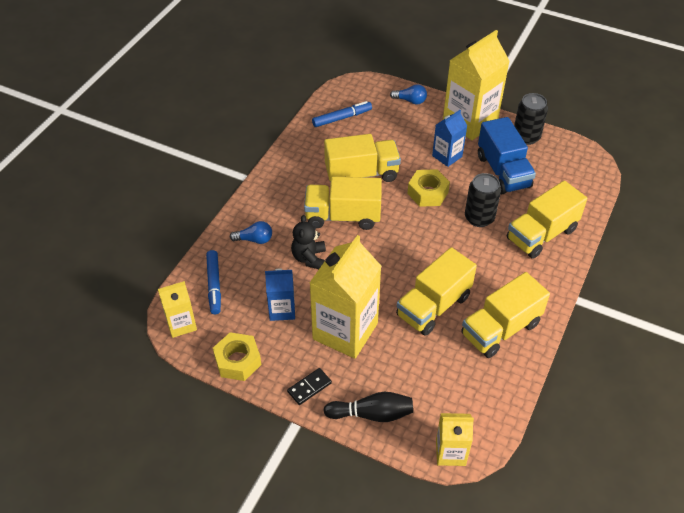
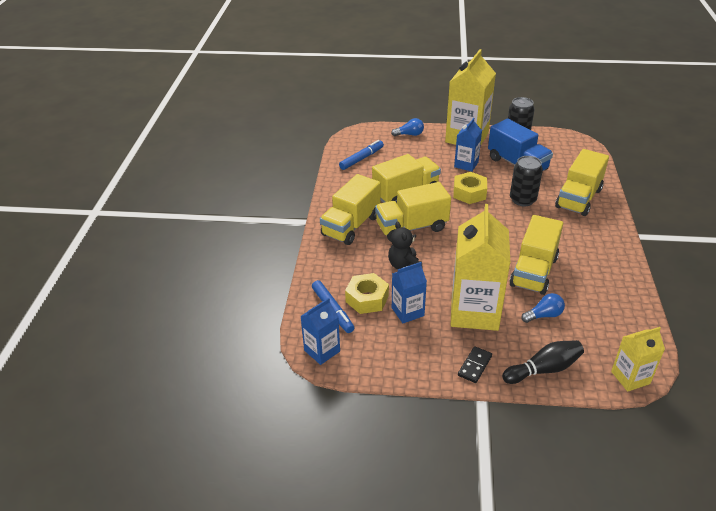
camera: 20 degrees left, 10 degrees down
yellow carton [158,281,197,338] -> blue carton [301,298,340,365]
yellow nut [213,332,261,381] -> yellow nut moved to [345,273,389,314]
blue light bulb [230,221,272,244] -> blue light bulb moved to [521,293,565,323]
yellow truck [461,272,550,358] -> yellow truck moved to [320,174,381,245]

